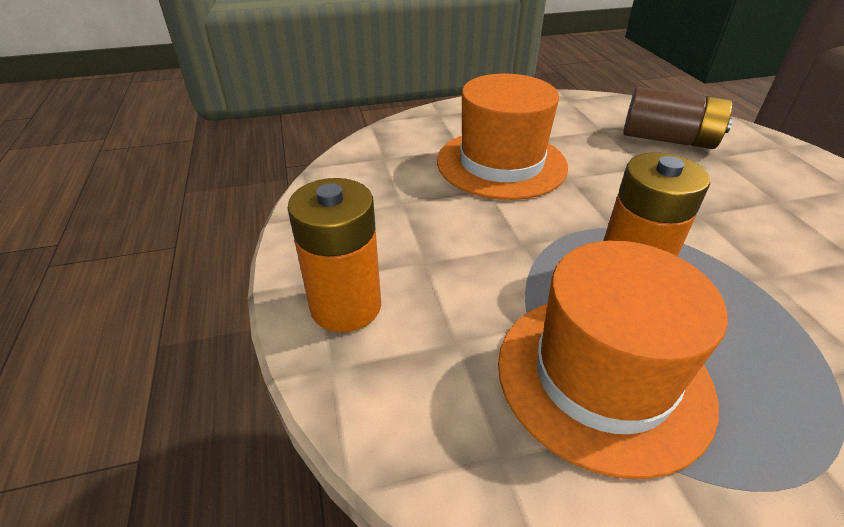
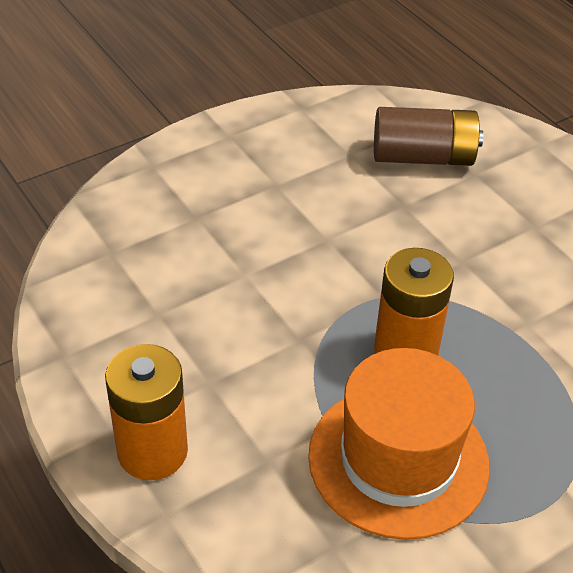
camera: 20 degrees left, 5 degrees up
orange hat [437,74,568,200] -> none

